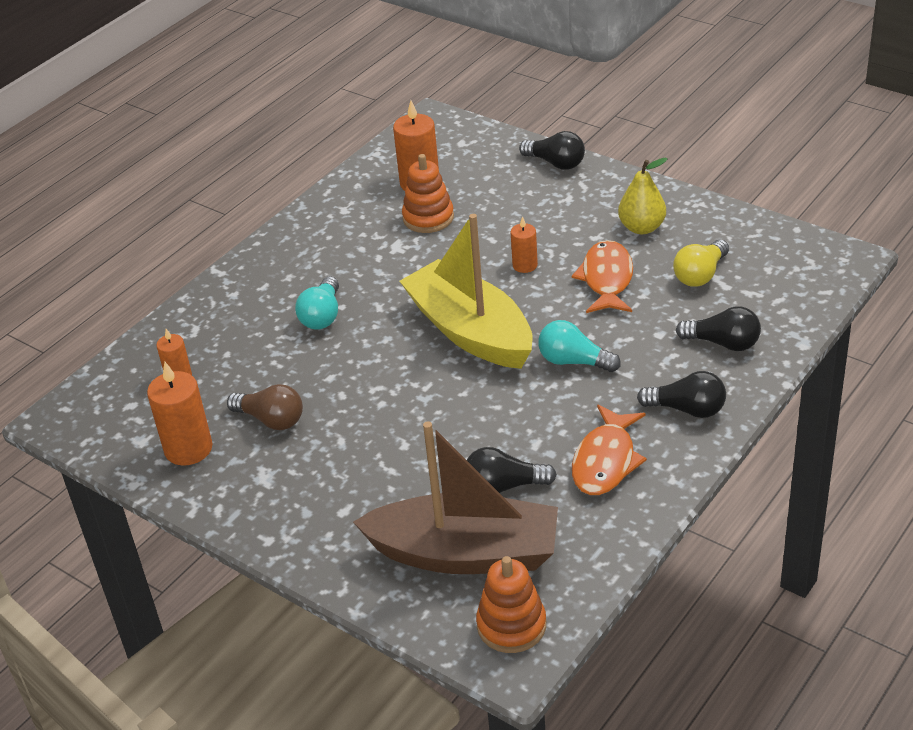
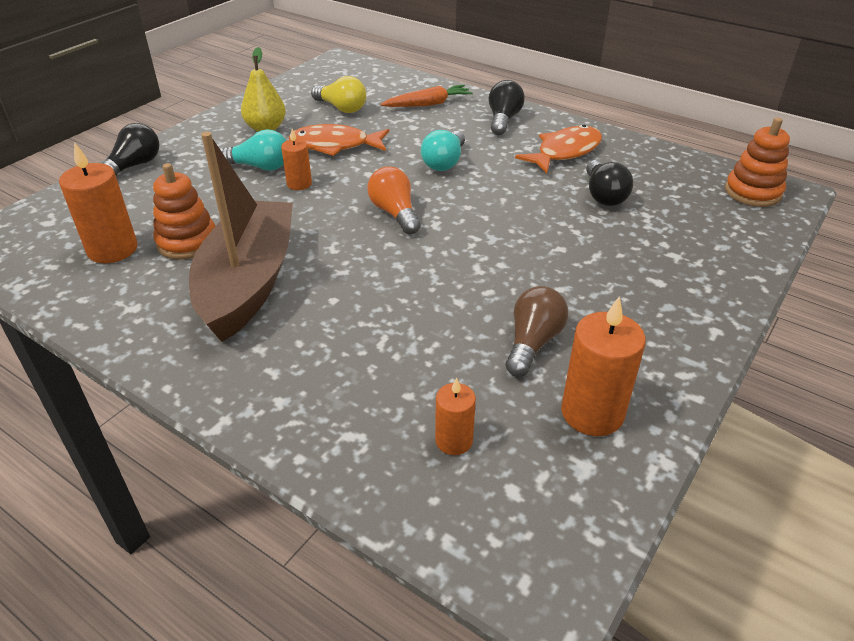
camera: 95 degrees left, 0 degrees up
turquoise light bulb [295,276,339,330] -> turquoise light bulb moved to [220,129,286,171]
brown boat [353,421,558,574] -> brown boat moved to [189,132,293,342]
yellow boat [399,214,533,369] -> orange light bulb [367,166,421,234]
orange fish [572,405,647,495] -> orange fish turned 60 degrees counterclockwise [515,125,602,174]
black light bulb [676,306,761,351] -> orange carrot [380,85,473,107]

